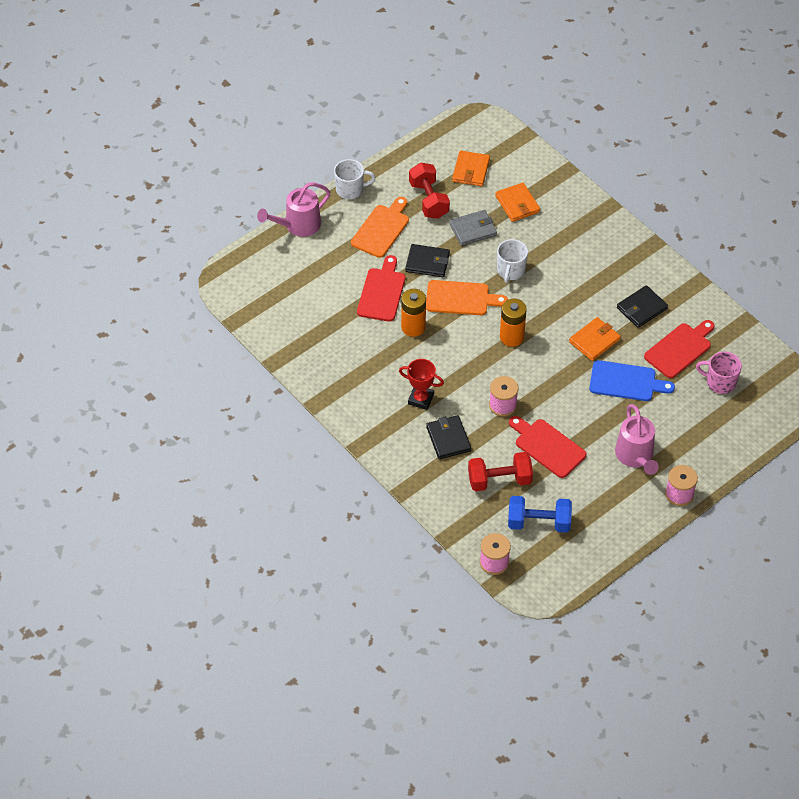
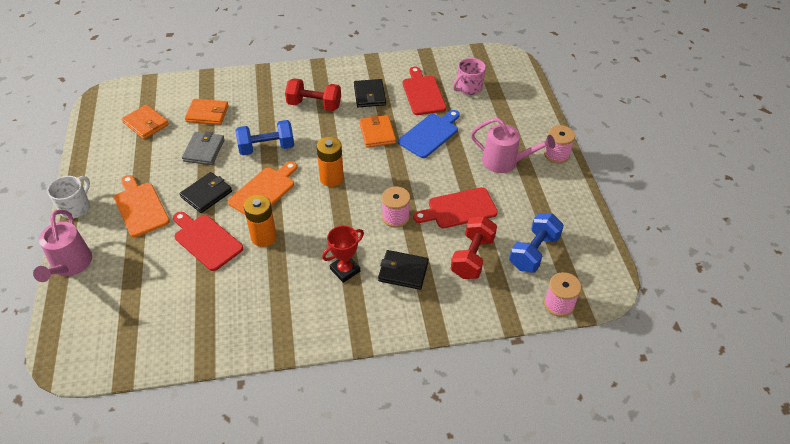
camera: 60 degrees left, 5 degrees down
red dumbbell [409,162,450,219] -> red dumbbell moved to [285,78,341,111]
white mug [497,239,528,283] -> blue dumbbell [236,120,294,155]

